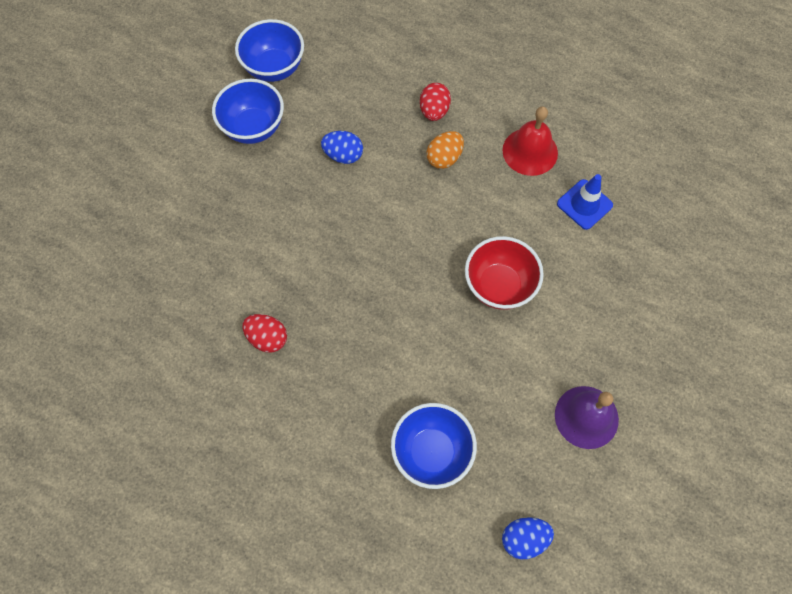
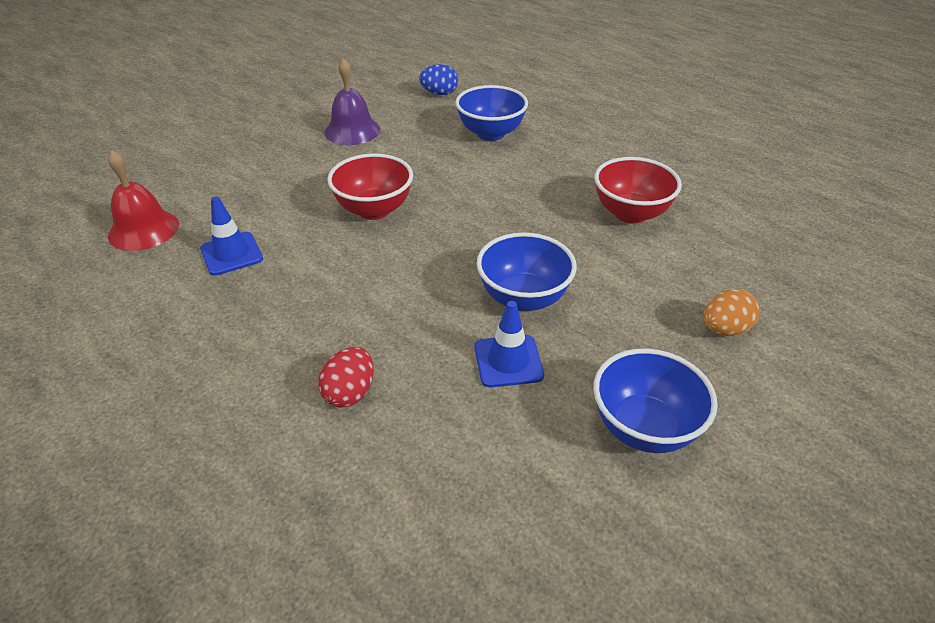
camera: 165 degrees left, 25 degrees down
blue bowl [235,19,304,82] -> blue bowl moved to [477,232,577,312]
red egg [242,314,287,353] -> red bowl [594,157,682,224]
blue egg [321,131,363,164] -> blue traffic cone [474,301,544,387]
orange egg [427,131,464,169] -> orange egg moved to [704,289,760,336]
red bell [502,107,558,176] -> red bell moved to [108,150,179,251]

